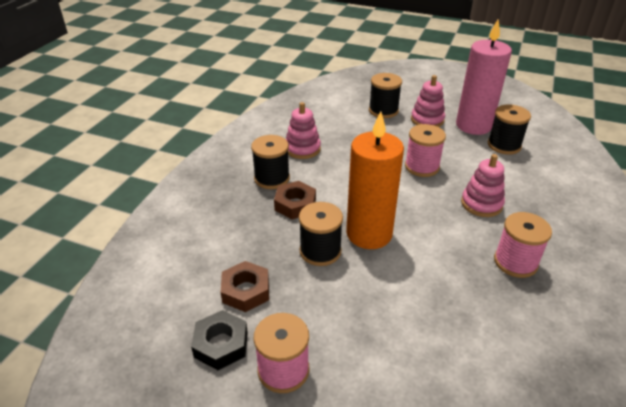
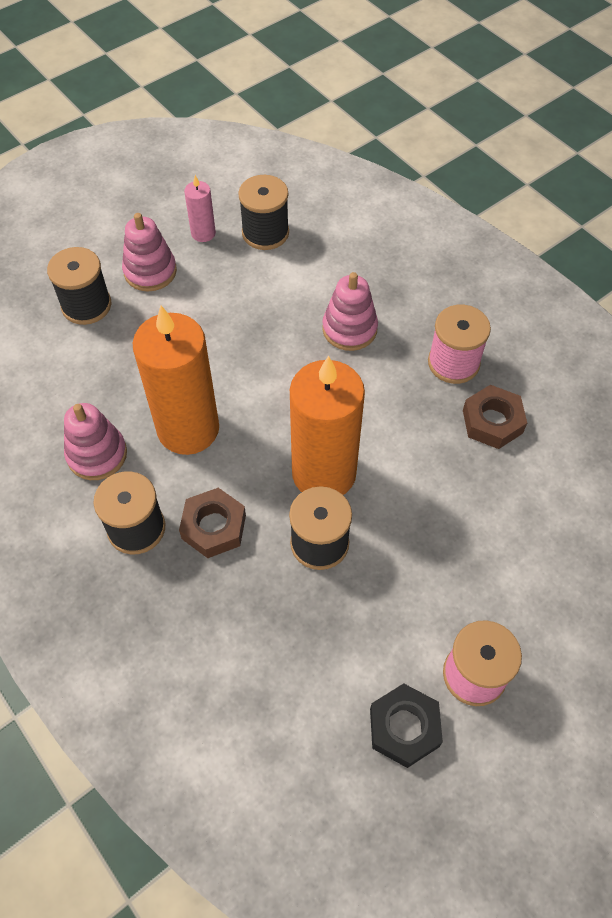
camera: 60 degrees left, 20 degrees up
brown nut [221,261,269,312] -> brown nut moved to [463,385,527,449]
pink spool [405,124,446,177] -> none
pink candle [456,19,512,135] -> pink candle [184,175,216,242], size x0.46
none -> orange candle [133,306,219,455]

